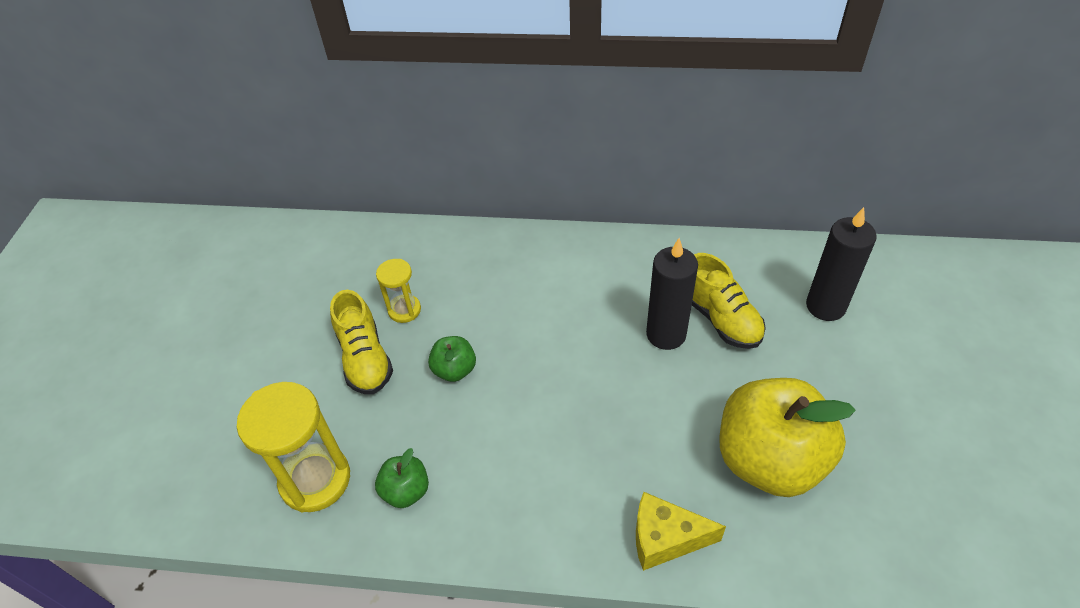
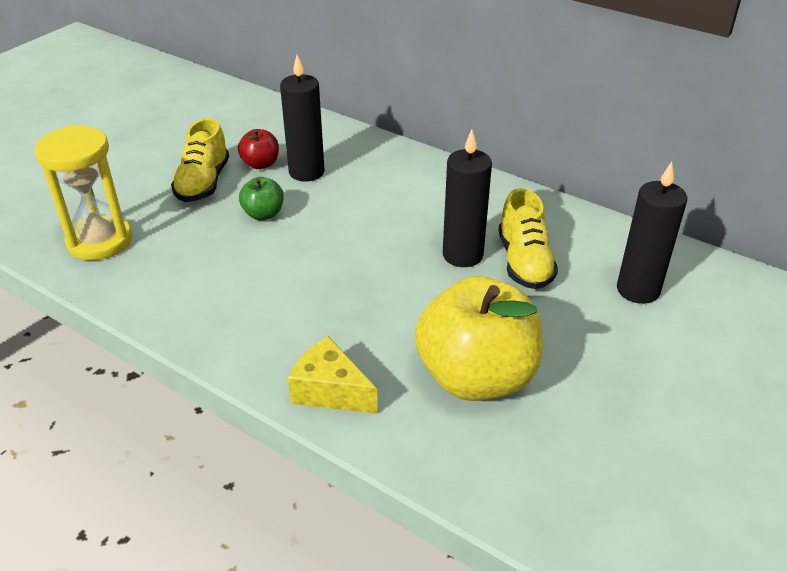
camera: 25 degrees right, 10 degrees down
green apple [375,448,429,508] -> none
yellow hourglass [376,259,421,323] -> red apple [238,129,279,169]
none -> black candle [280,55,325,182]

